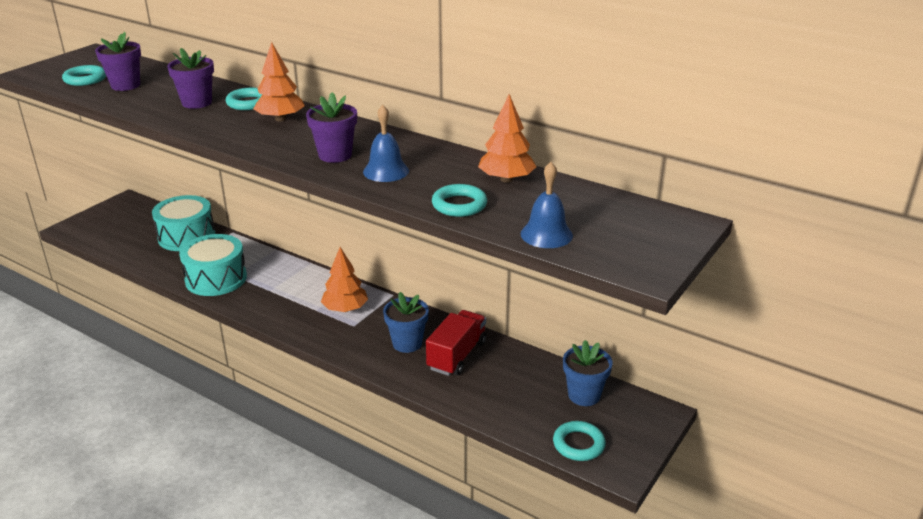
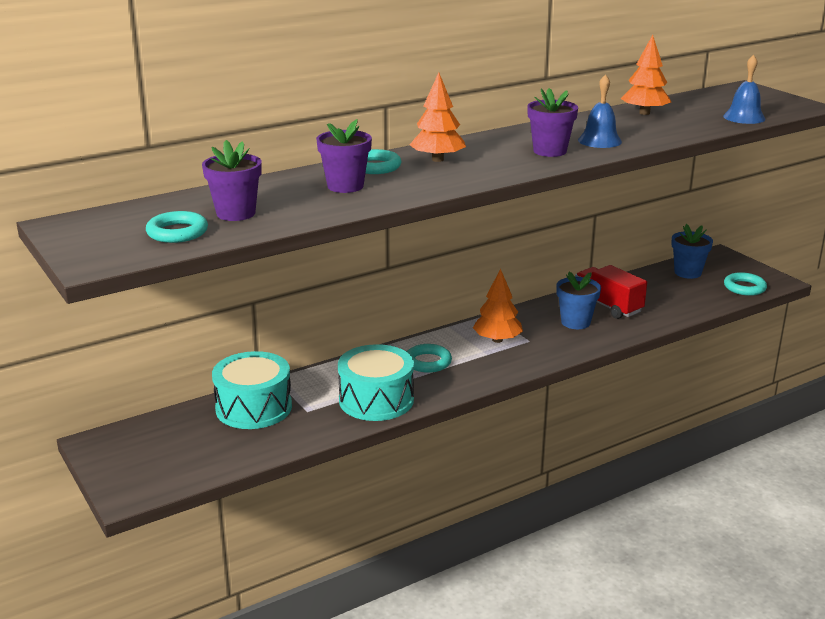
camera: 65 degrees left, 5 degrees down
turquoise ring [432,184,487,217] -> turquoise ring moved to [407,344,452,373]

